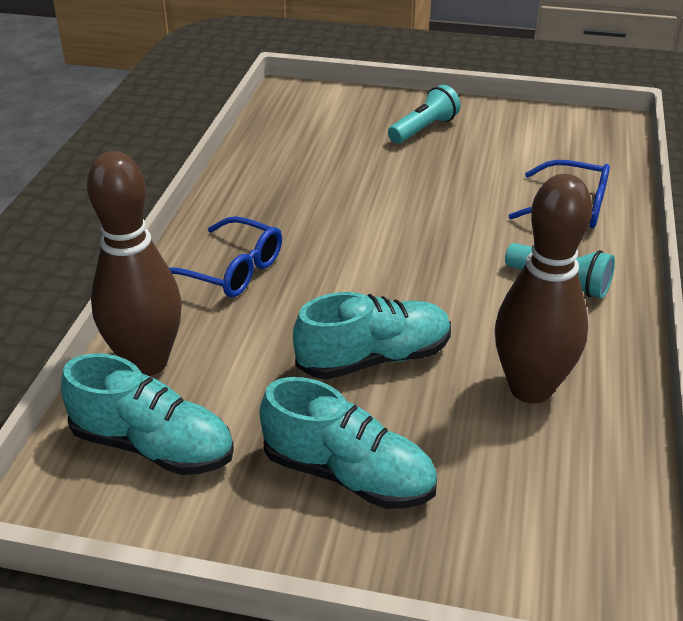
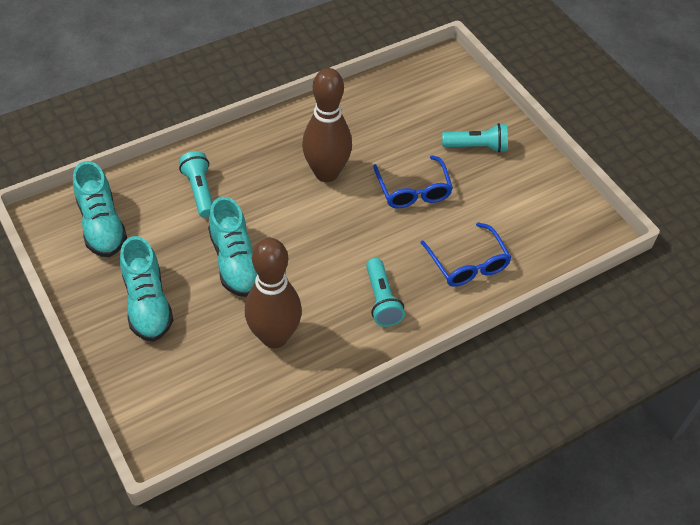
camera: 45 degrees right, 15 degrees up
brown bowling pin [87,151,182,376] -> brown bowling pin moved to [302,68,352,182]
blue glasses [169,216,282,297] -> blue glasses moved to [373,155,453,208]
turquoise shoe [293,292,451,380] -> turquoise shoe turned 45 degrees clockwise [208,197,257,297]
none -> turquoise flashlight [179,151,213,218]

